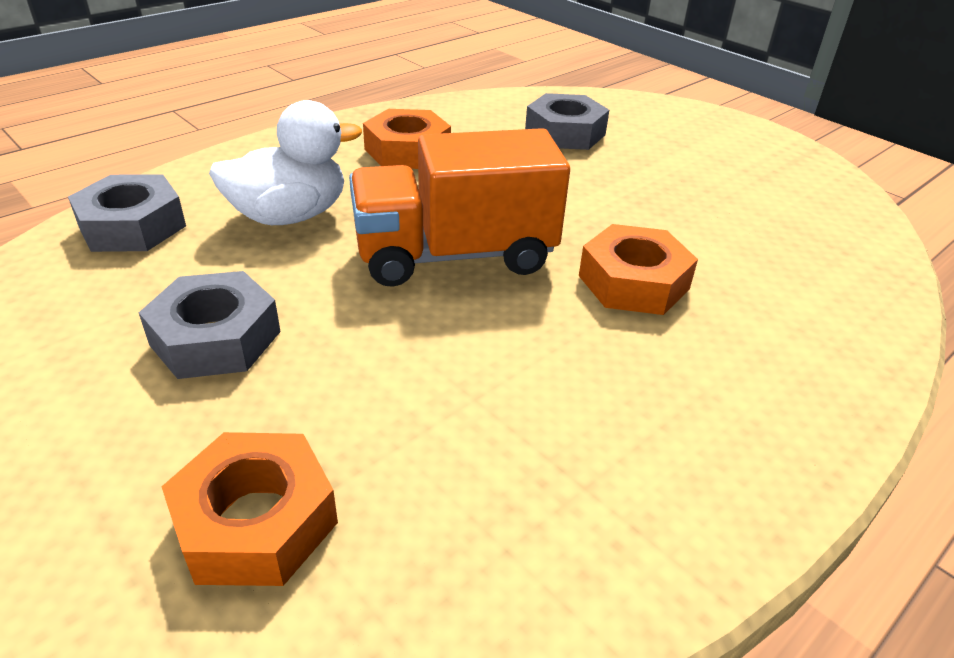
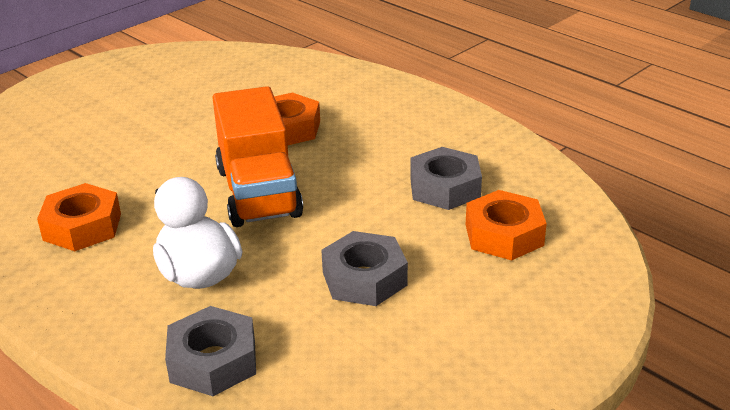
camera: 90 degrees left, 5 degrees down
grey nut [525,93,609,150] -> grey nut moved to [410,147,482,210]

